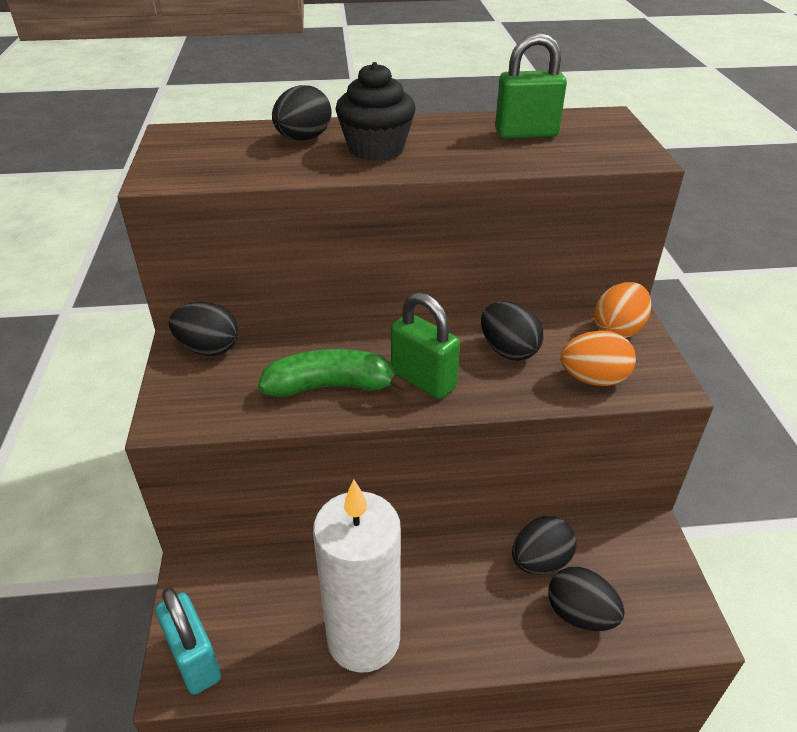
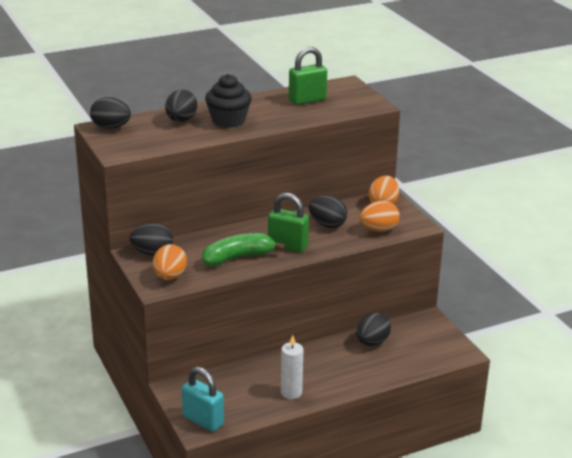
camera: 20 degrees left, 10 degrees down
white candle [313,480,401,673] -> white candle [281,335,304,399], size x0.51
black egg [548,566,625,631] -> black egg moved to [90,97,131,129]
none -> orange egg [153,244,187,280]

